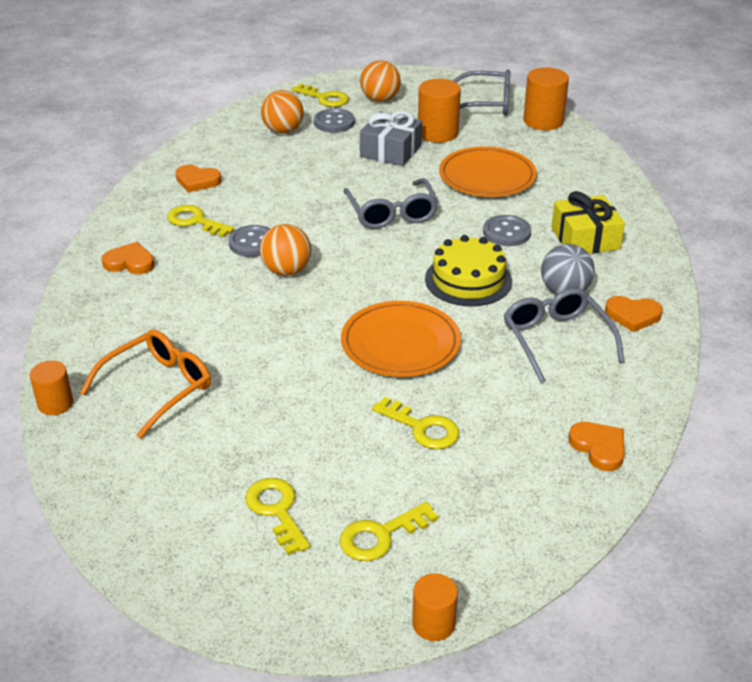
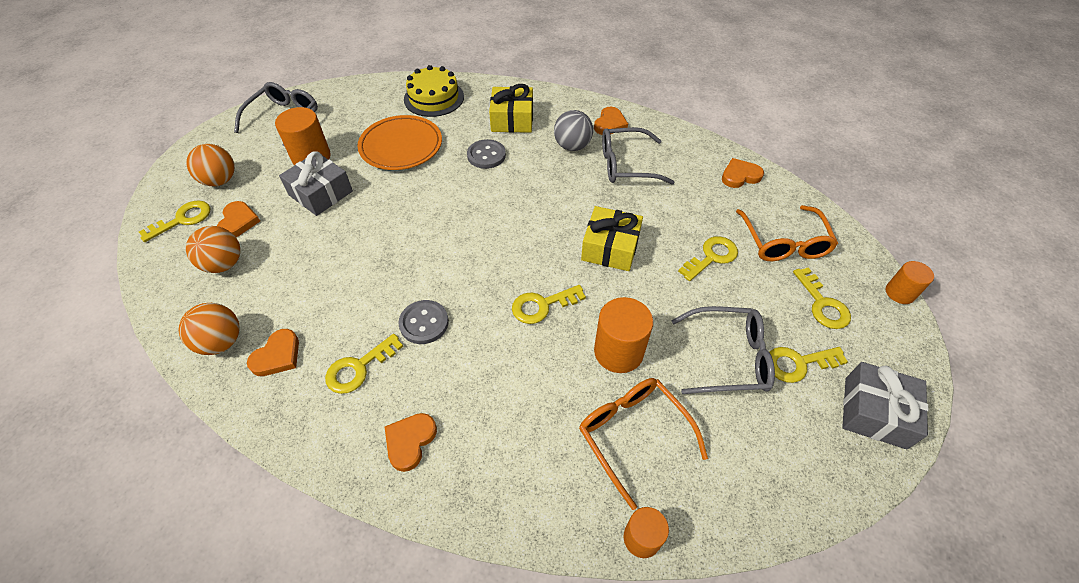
camera: 75 degrees left, 15 degrees up
orange ball [260,224,311,276] -> orange ball moved to [179,303,240,355]
grey button [314,109,355,133] -> orange heart [217,201,260,237]
orange plate [341,301,461,377] -> yellow gift [581,206,643,271]
grey glasses [344,178,438,229] -> grey glasses moved to [671,306,775,394]
yellow cake [425,235,512,306] -> yellow cake moved to [404,65,464,117]
orange cylinder [523,67,569,130] -> orange cylinder moved to [594,297,653,373]
none -> yellow key [512,285,586,324]
none -> orange glasses [736,205,838,261]
none -> grey gift [842,362,928,449]

